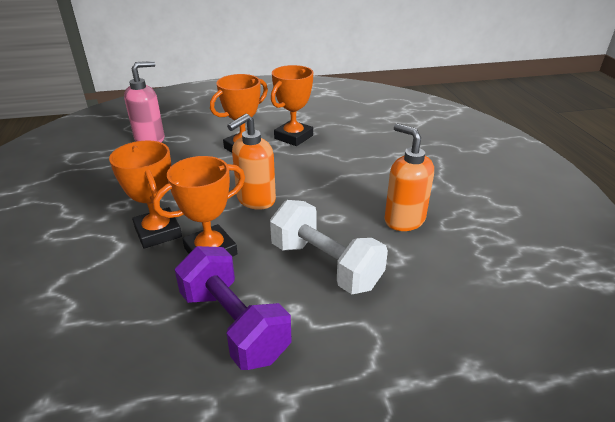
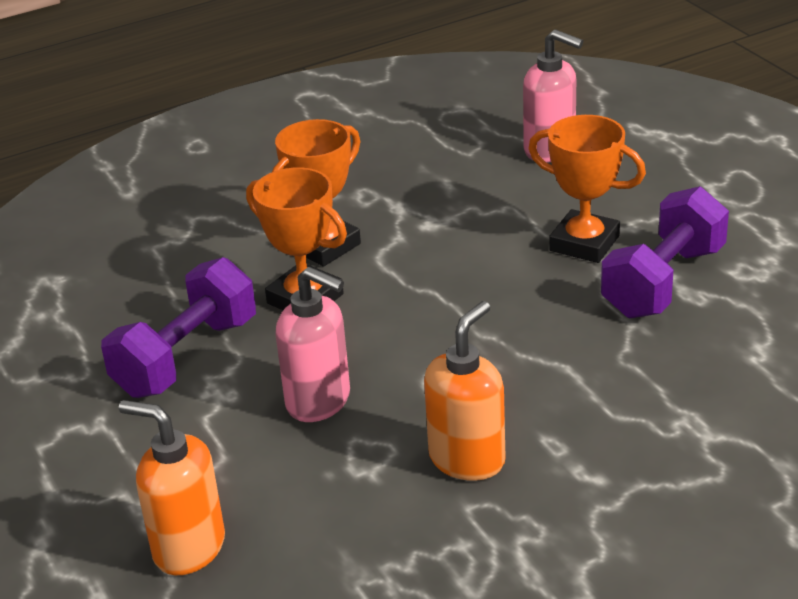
camera: 75 degrees right, 0 degrees up
orange soap dispenser [227,114,276,210] -> orange soap dispenser moved to [119,400,225,575]
white dumbbell [270,200,388,294] -> pink soap dispenser [275,267,350,422]
orange trophy [271,65,313,146] -> purple dumbbell [601,186,729,318]

